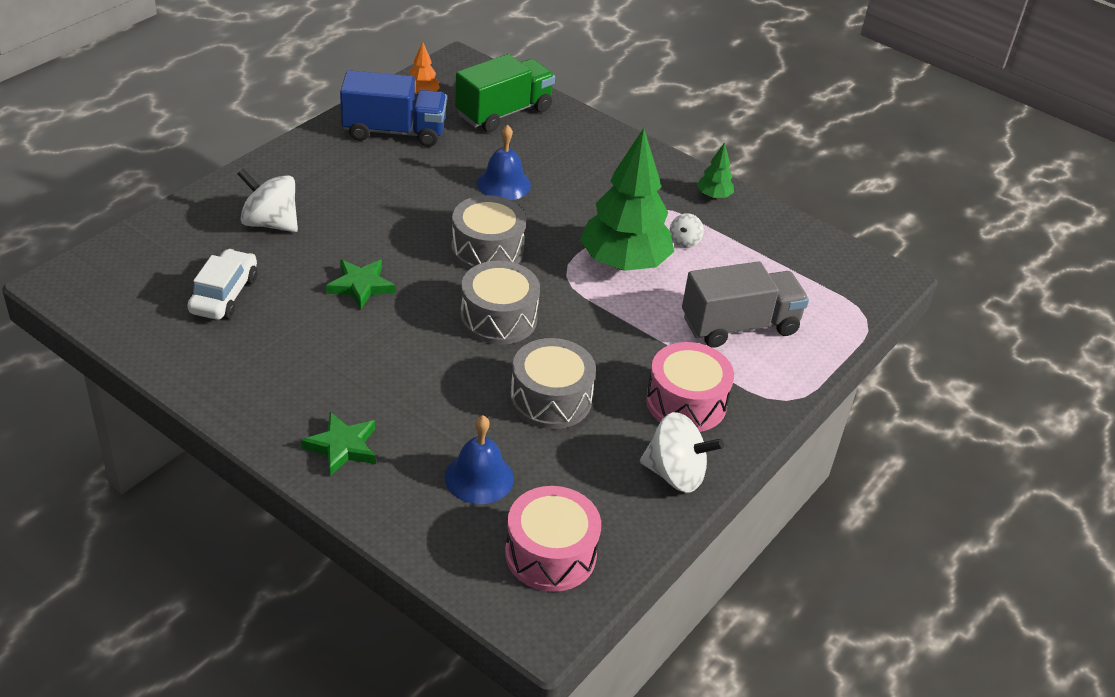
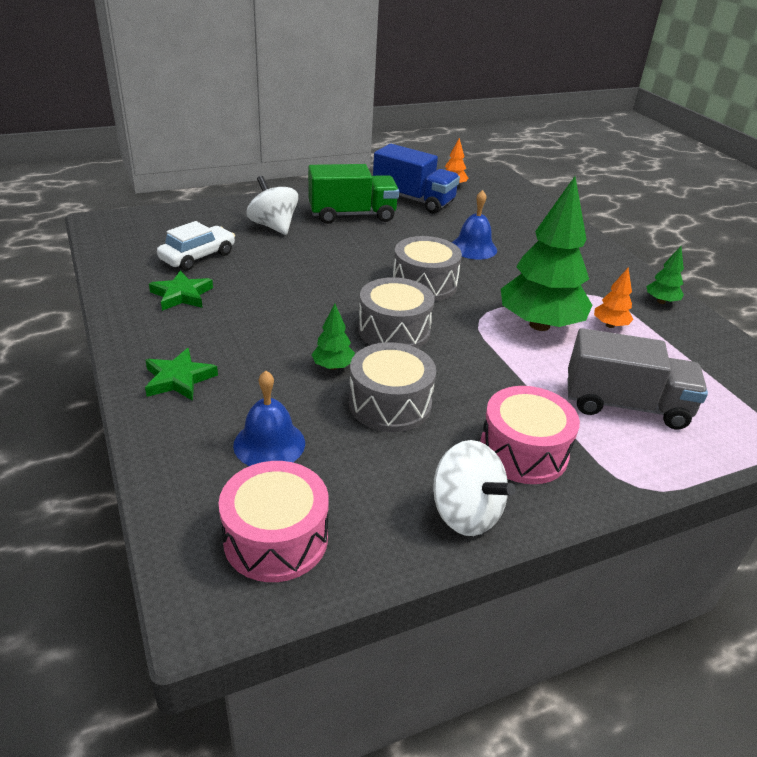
camera: 30 degrees right, 5 degrees down
green star [326,260,395,310] -> green star moved to [149,270,213,311]
green truck [455,54,555,132] -> green truck moved to [308,164,399,224]
white spinning top [669,213,704,248] -> orange tree [594,268,634,328]
none -> green tree [311,303,355,370]

